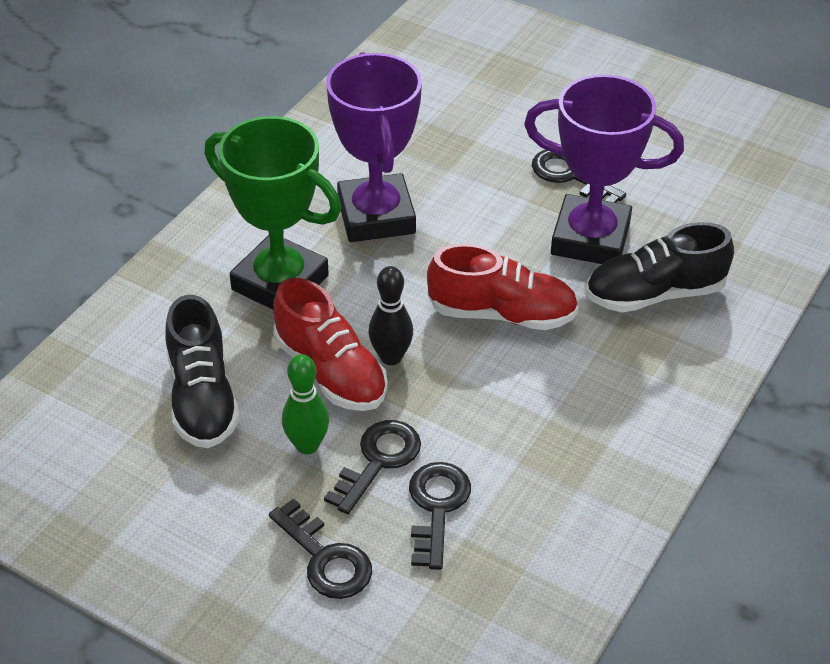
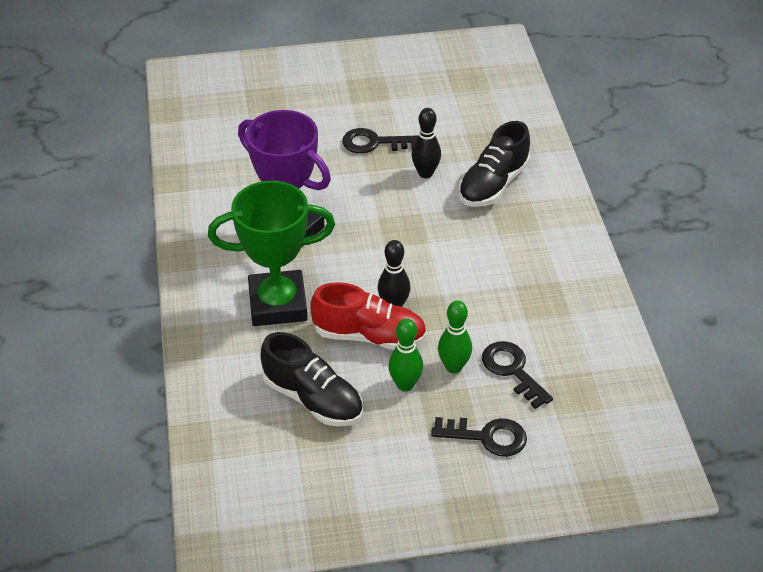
camera: 40 degrees left, 0 degrees up
black key [324,420,421,514] -> green bowling pin [438,300,472,373]
red shoe [427,244,579,330] -> none
purple trophy [524,75,684,264] -> black bowling pin [411,108,441,178]

